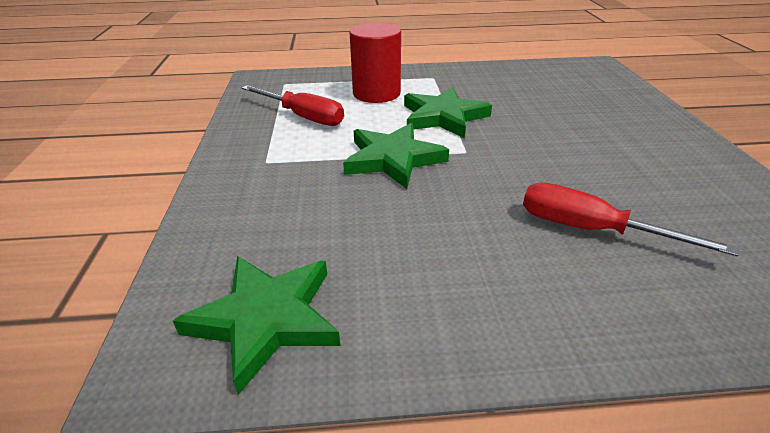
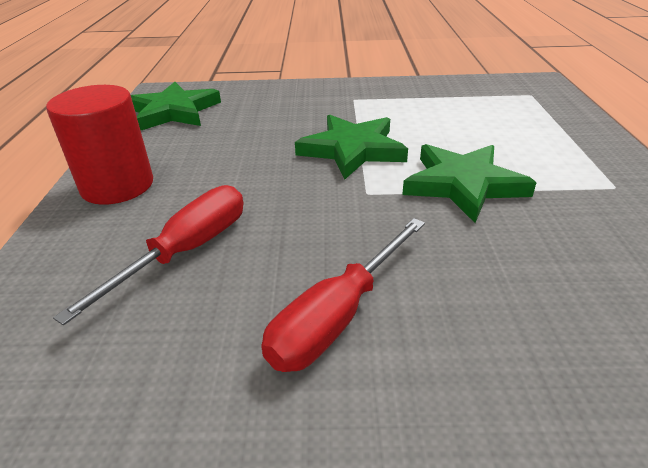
camera: 95 degrees right, 0 degrees up
red screwdriver [242,85,344,126] -> red screwdriver moved to [261,218,425,372]
red cylinder [350,23,401,103] -> red cylinder moved to [46,85,153,205]

